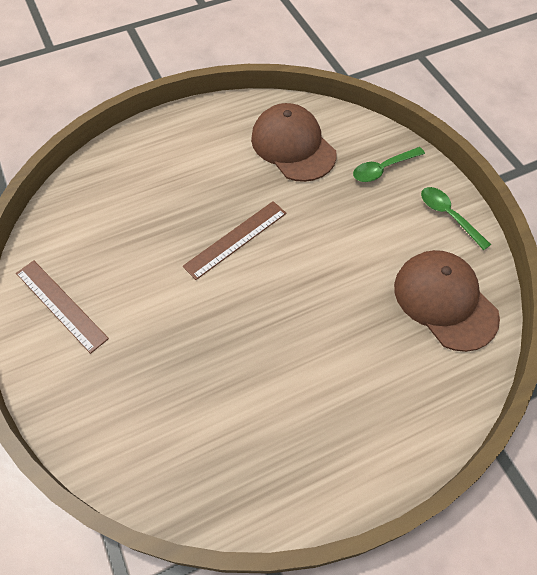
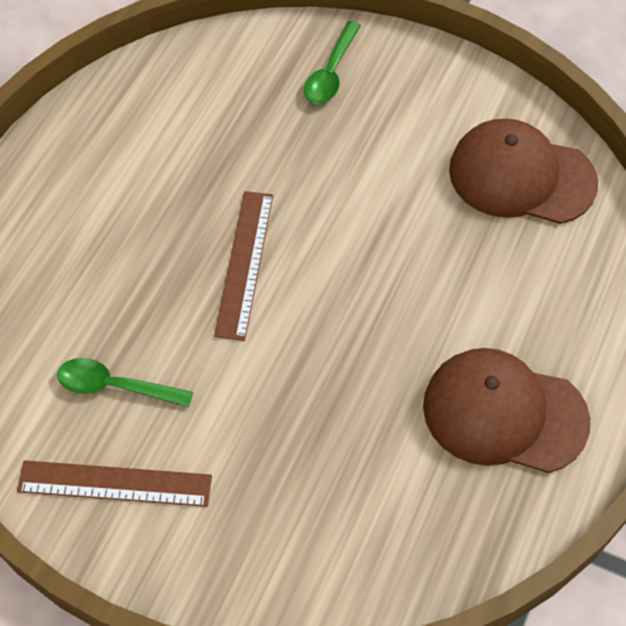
camera: 40 degrees left, 0 degrees up
brown cap [251,103,337,182] -> brown cap moved to [423,348,590,473]
green spoon [421,187,491,250] -> green spoon moved to [57,358,193,408]

